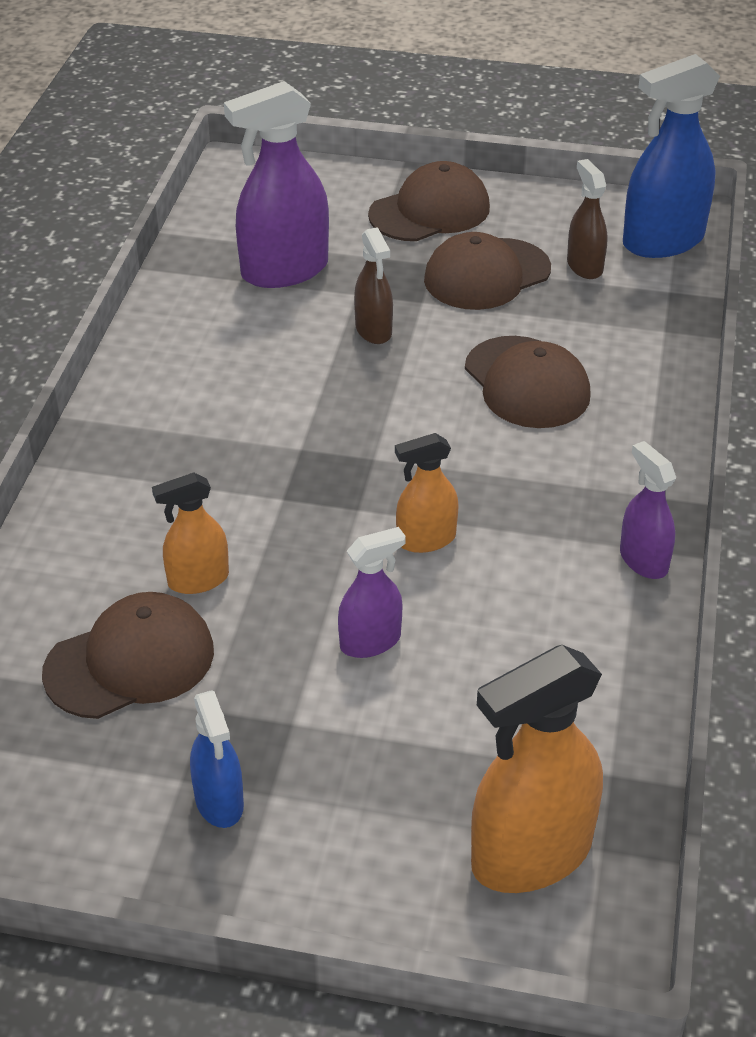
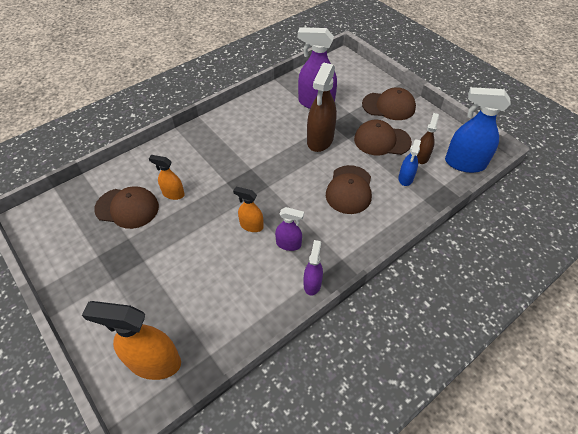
camera: 40 degrees right, 10 degrees up
blue spray bottle [190,690,244,828] -> blue spray bottle moved to [398,139,421,186]
purple spray bottle [338,527,406,658] -> purple spray bottle moved to [275,207,304,251]
brown spray bottle [354,227,393,344] -> brown spray bottle [307,63,337,152], size x1.82

